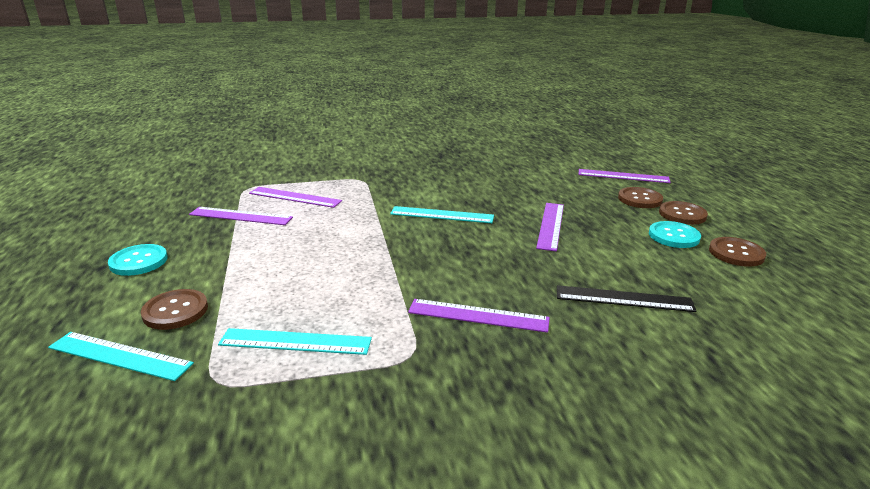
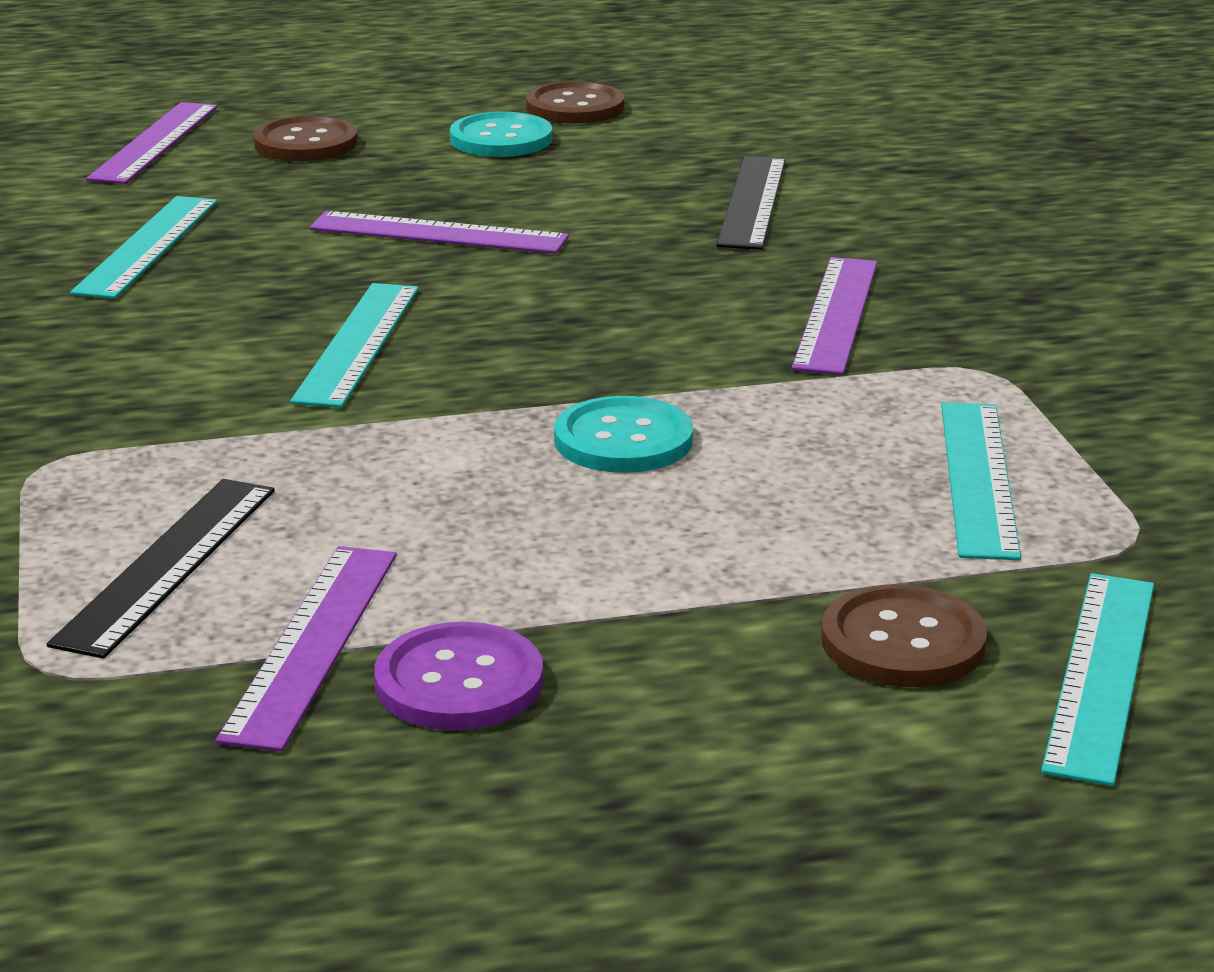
camera: 90 degrees left, 0 degrees up
turquoise button [108,244,168,276] -> turquoise button moved to [554,396,693,473]
purple ruler [249,187,342,208] -> black ruler [47,479,275,659]
brown button [659,201,708,225] -> none
none -> turquoise ruler [70,196,218,299]
none -> purple button [374,622,543,730]

